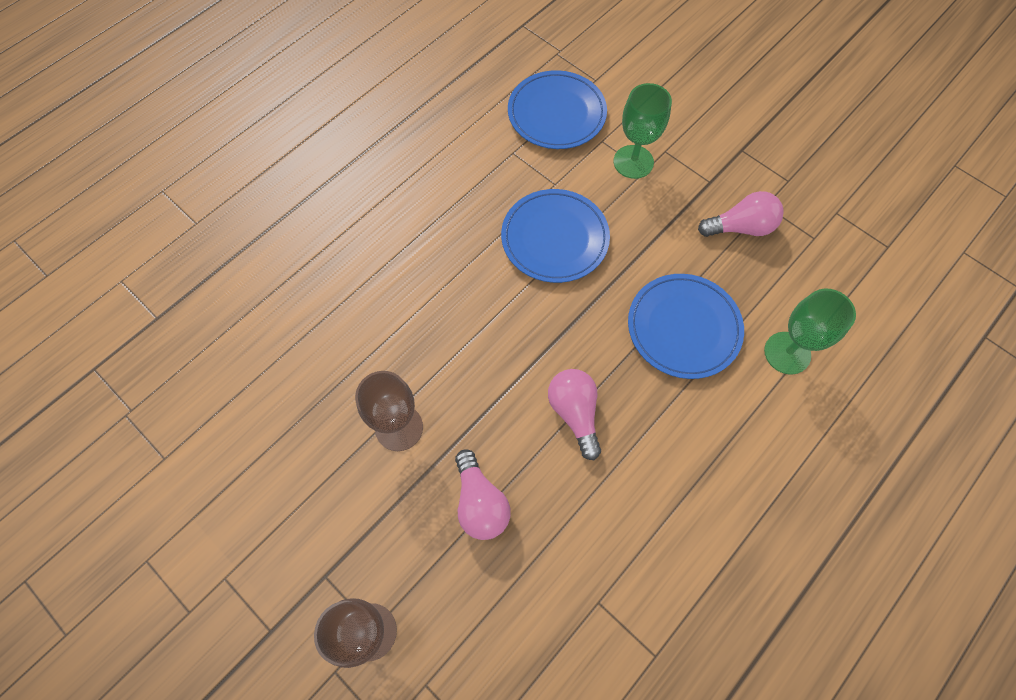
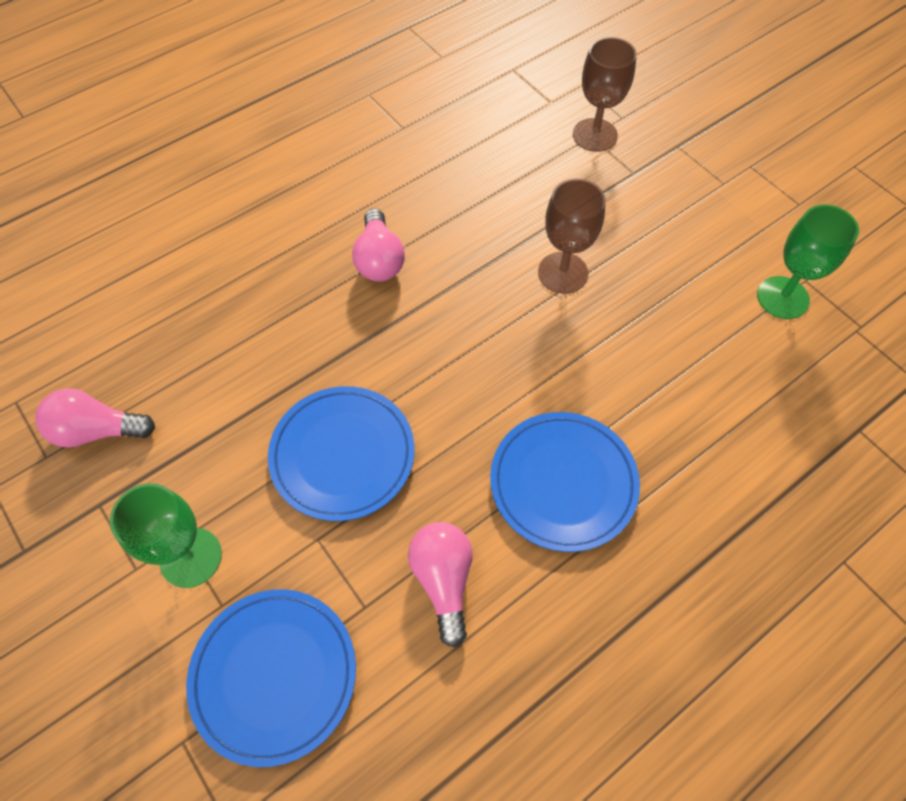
camera: 170 degrees left, 5 degrees down
pink light bulb [455,449,511,540] -> pink light bulb moved to [408,522,473,648]
blue plate [628,274,744,379] -> blue plate moved to [490,412,640,552]
green goblet [764,289,856,375] -> green goblet moved to [757,205,859,319]

